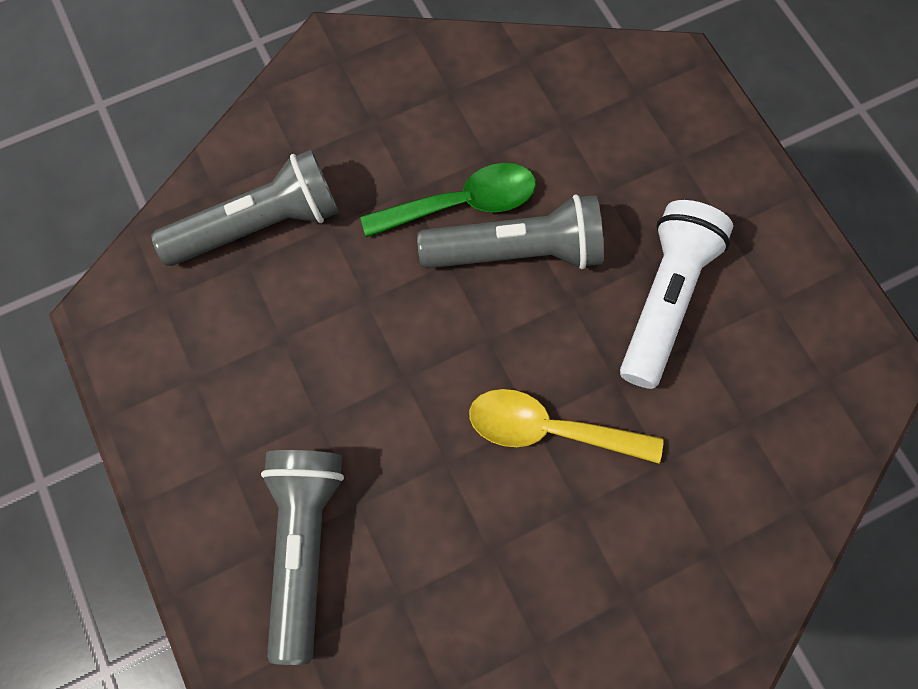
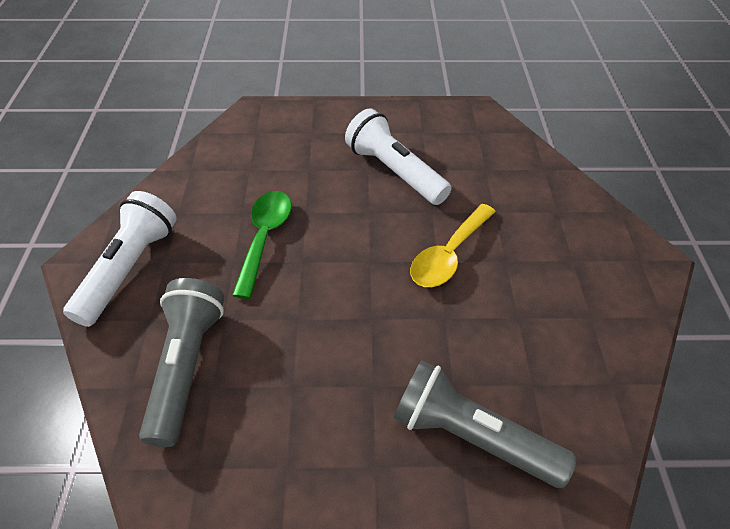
camera: 65 degrees left, 20 degrees down
grey flashlight [417,194,604,269] -> none
none -> white flashlight [63,191,177,327]

